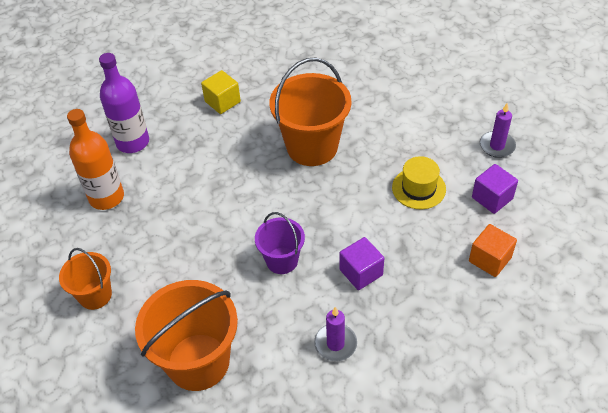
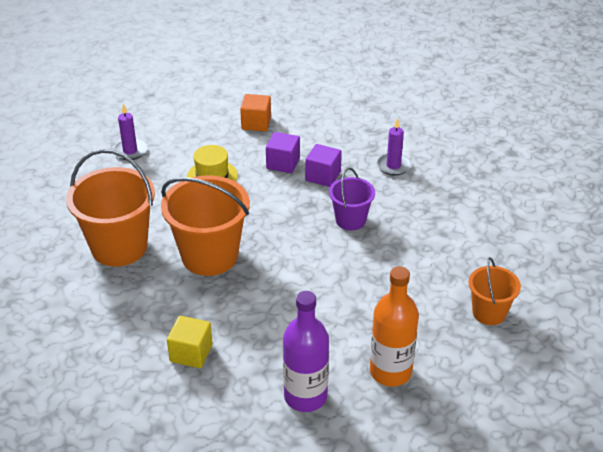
camera: 125 degrees left, 10 degrees down
orange bucket [135,280,238,391] -> orange bucket moved to [66,149,155,267]
purple cube [472,164,518,214] -> purple cube moved to [266,132,300,173]

